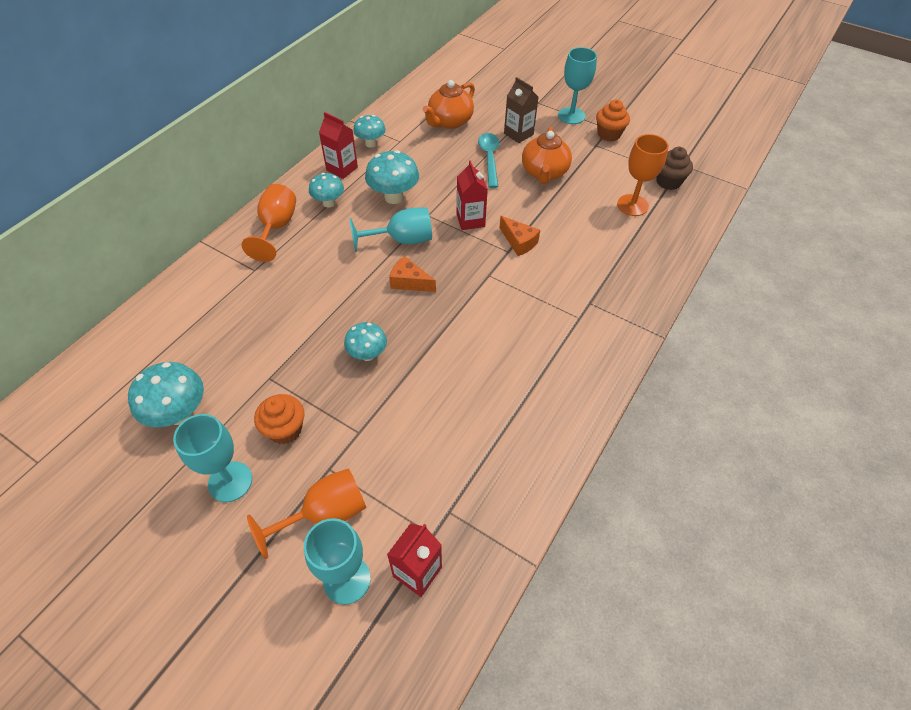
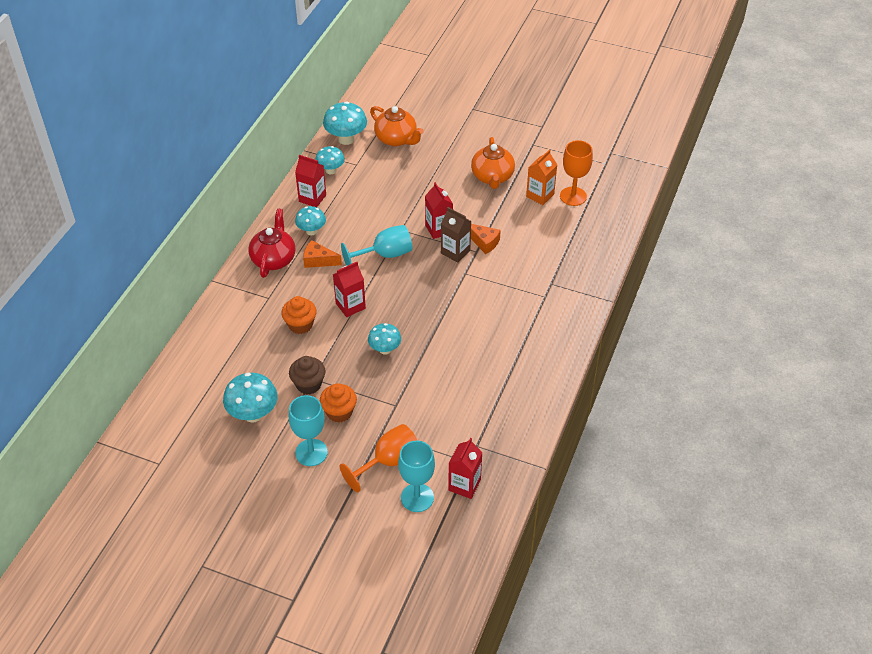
camera: 10 degrees left, 5 degrees down
orange goblet [241,184,296,262] -> red teapot [248,208,296,278]
turquoise mushroom [365,150,419,204] -> turquoise mushroom moved to [323,102,367,145]
orange cheese [389,256,436,292] -> orange cheese moved to [303,240,342,268]
orange teapot [423,80,475,129] -> orange teapot turned 75 degrees counterclockwise [370,106,424,146]
turquoise spoon [478,133,499,188] -> none
brown carton [504,77,538,143] -> brown carton moved to [441,207,471,263]
turquoise goblet [558,47,597,124] -> none
orange cupcake [596,100,630,142] -> orange cupcake moved to [281,296,317,334]
brown cupcake [656,147,693,190] -> brown cupcake moved to [289,356,325,394]
none -> red carton [333,262,366,317]
none -> orange carton [526,150,557,205]

